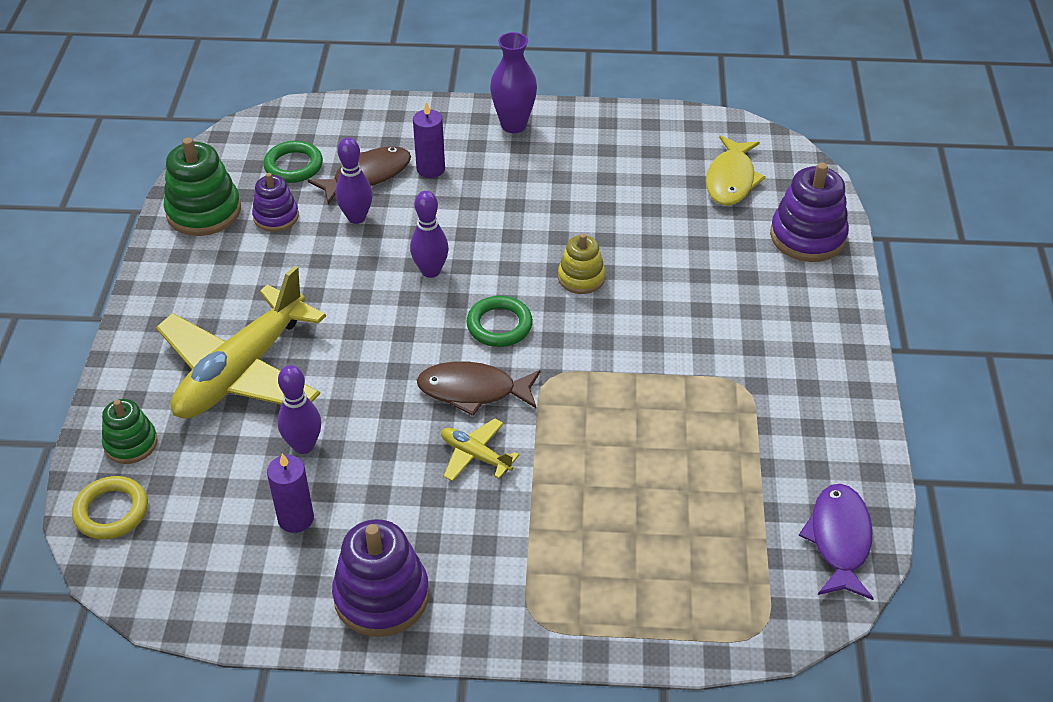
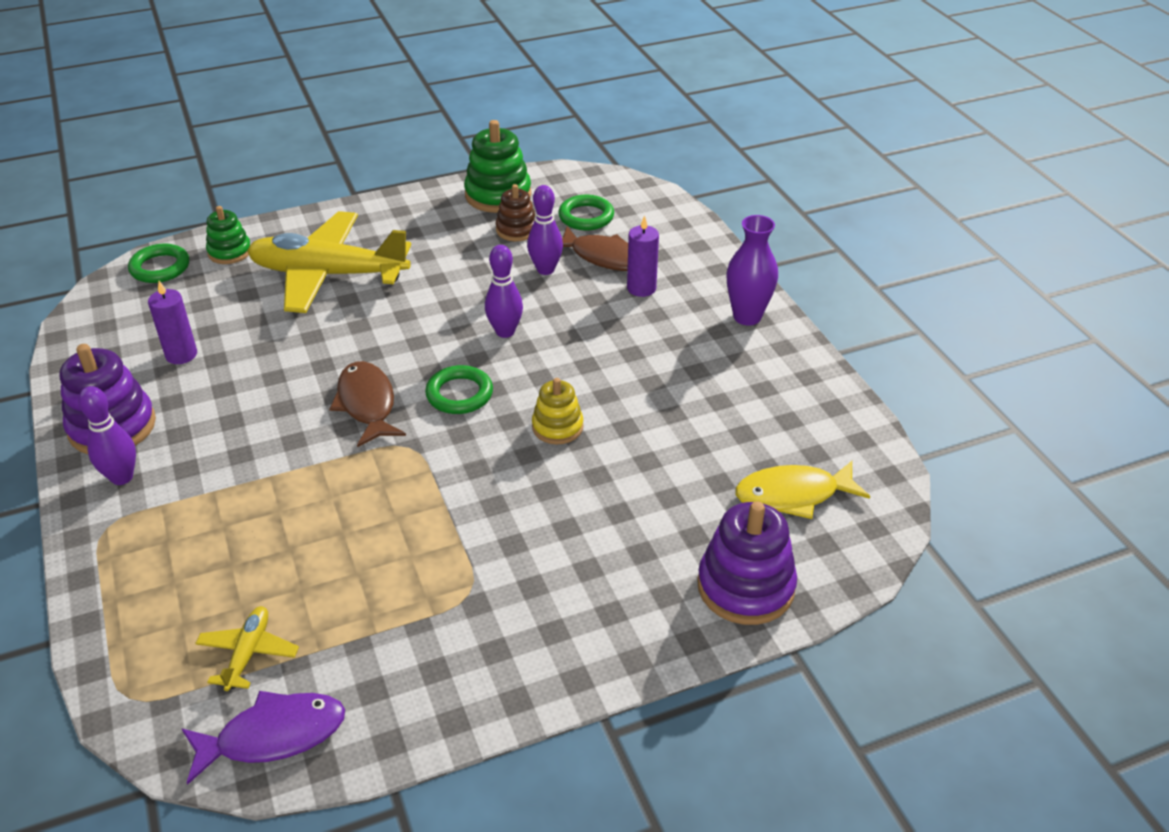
camera: 65 degrees right, 5 degrees down
yellow ring [72,476,148,540] -> green ring [128,244,189,283]
purple stacking toy [252,173,299,232] -> brown stacking toy [495,184,535,241]
purple bowling pin [277,365,321,454] -> purple bowling pin moved to [78,386,136,485]
yellow plane [441,418,519,482] -> yellow plane moved to [195,606,299,691]

